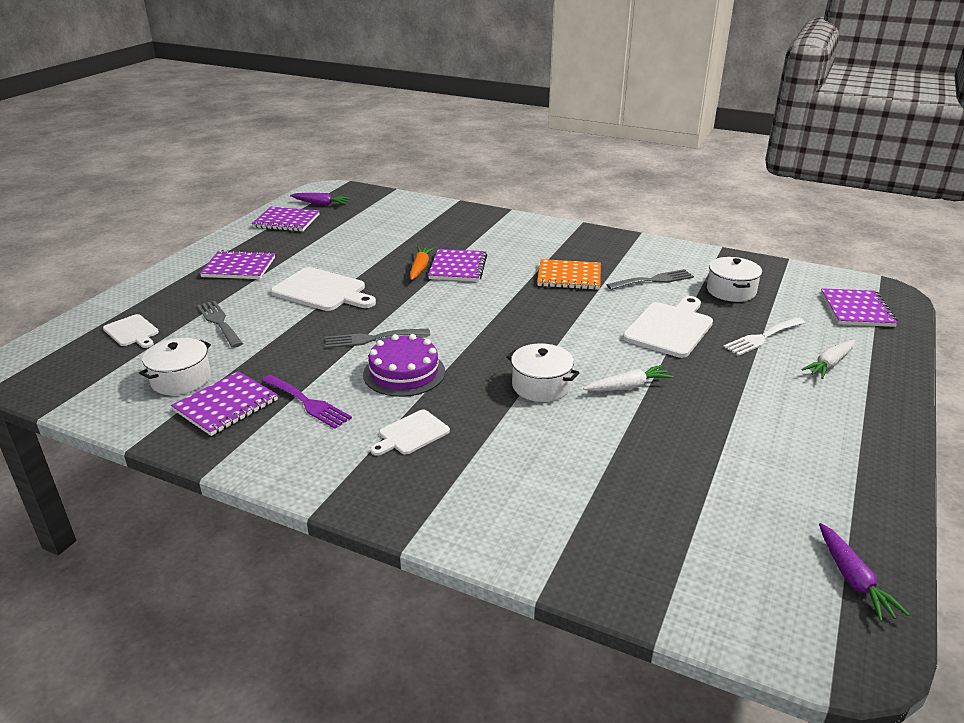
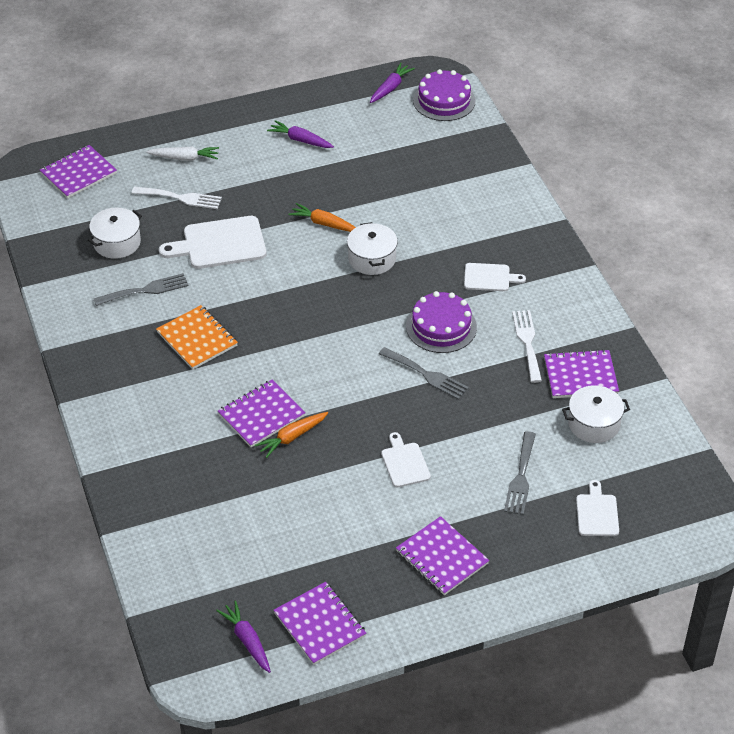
camera: 135 degrees left, 15 degrees up
purple fork [262,375,352,429] -> white fork [512,310,542,383]
white cutting board [271,267,376,311] -> white cutting board [381,432,431,487], size x0.58
white carrot [583,365,673,391] -> orange carrot [288,203,356,232]
grey fork [607,269,694,290] -> grey fork turned 135 degrees clockwise [94,273,189,306]
none -> purple carrot [267,120,334,148]
none -> purple cake [413,69,476,121]

